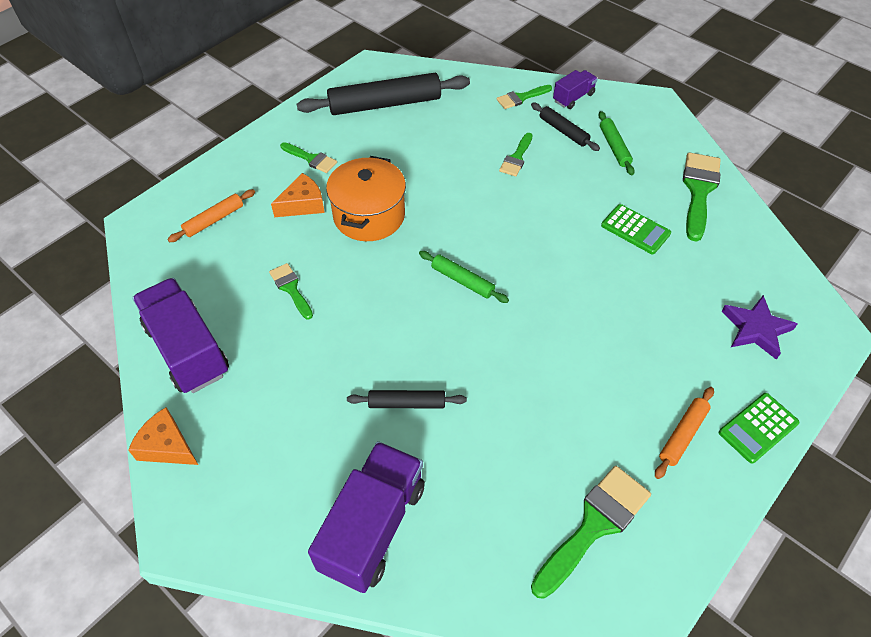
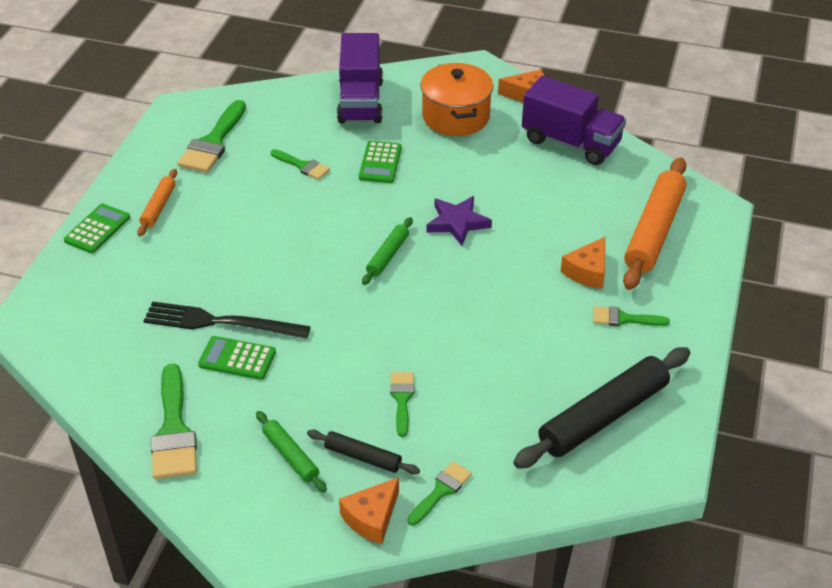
camera: 155 degrees right, 10 degrees down
orange rolling pin [167,189,255,242] -> orange rolling pin [623,157,686,290], size x1.98
green brush [269,263,313,320] -> green brush moved to [271,149,330,180]
orange pot [326,156,406,241] -> orange pot moved to [420,63,493,136]
black rolling pin [347,390,467,408] -> green calculator [359,141,402,183]
green rolling pin [419,251,509,303] -> green rolling pin turned 75 degrees counterclockwise [362,217,413,285]
purple truck [553,70,598,109] -> orange cheese [339,477,399,544]
purple star [722,295,797,360] -> purple star moved to [426,196,492,246]
none -> black fork [143,301,311,339]

